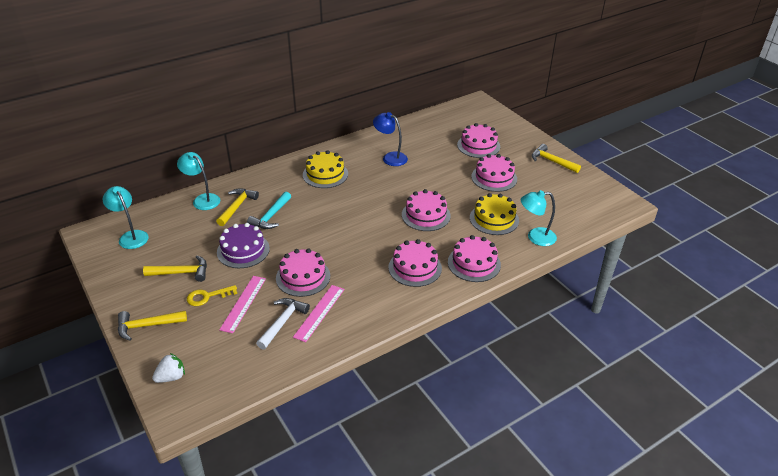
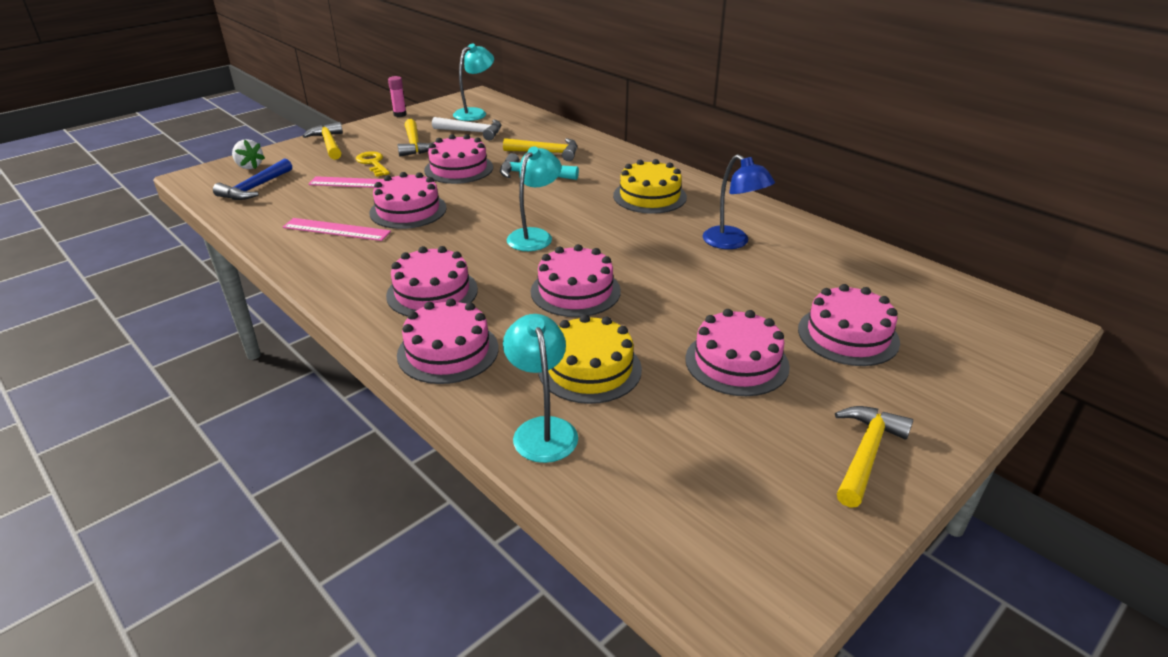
camera: 80 degrees right, 5 degrees down
turquoise lamp [177,152,220,210] -> turquoise lamp moved to [507,147,562,251]
purple cake [217,223,270,268] -> pink cake [424,134,493,184]
white hammer [256,298,310,350] -> white hammer moved to [432,117,501,141]
blue lamp [373,112,408,166] -> blue lamp turned 120 degrees clockwise [703,154,775,249]
none -> blue hammer [213,158,292,200]
none -> pink glue stick [388,76,407,117]

